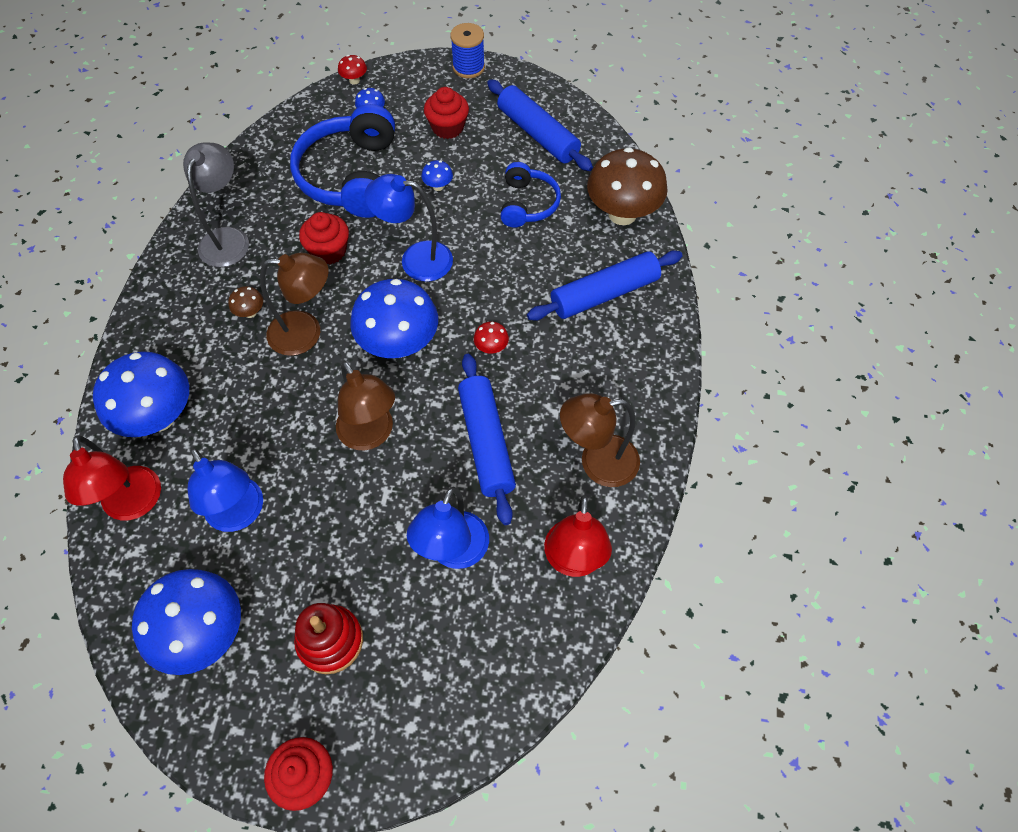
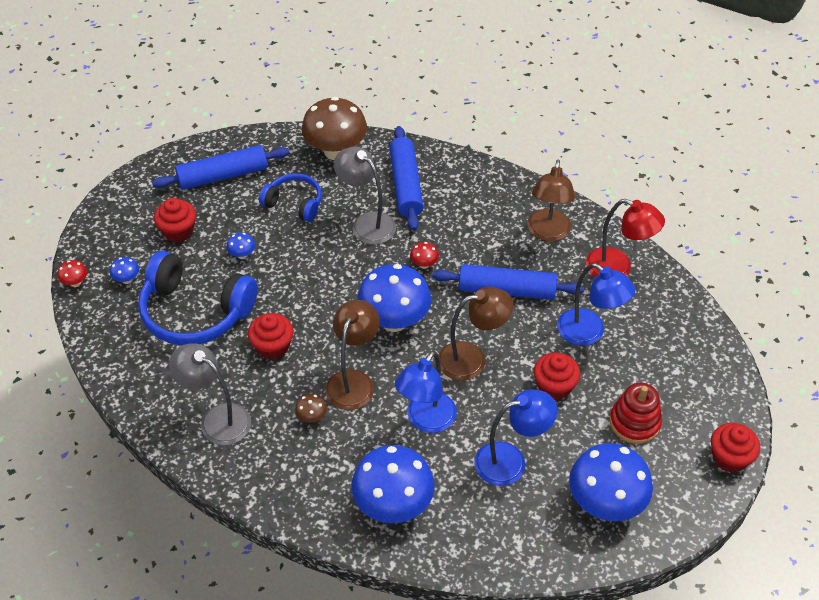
camera: 70 degrees left, 10 degrees down
red lamp [63,436,161,520] -> none
blue lamp [364,174,453,282] -> blue lamp moved to [395,351,457,433]
blue spool [450,23,485,78] -> none
none -> grey lamp [334,146,396,245]
none -> red cupcake [534,352,580,400]

